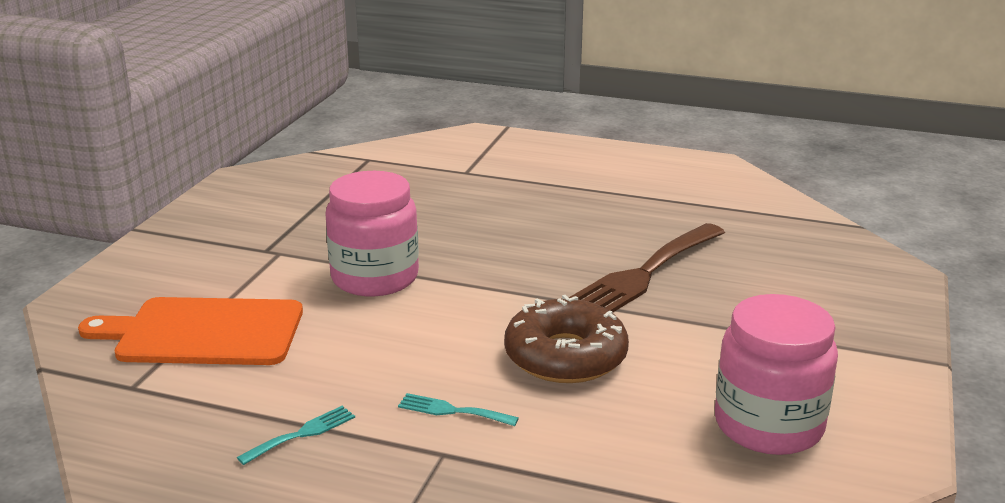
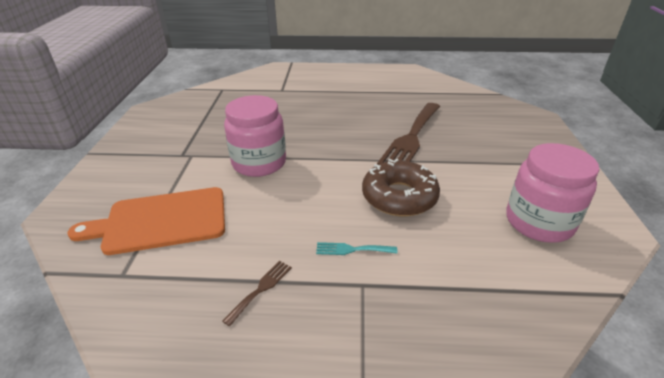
camera: 15 degrees left, 10 degrees up
turquoise fork [237,406,355,465] -> brown fork [222,261,292,326]

